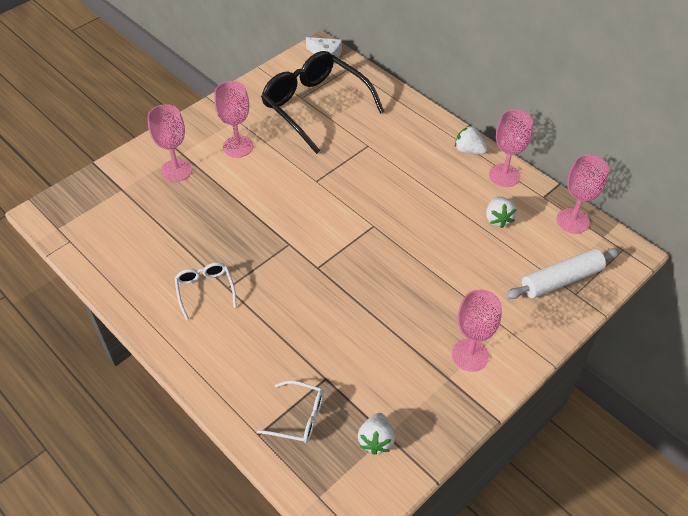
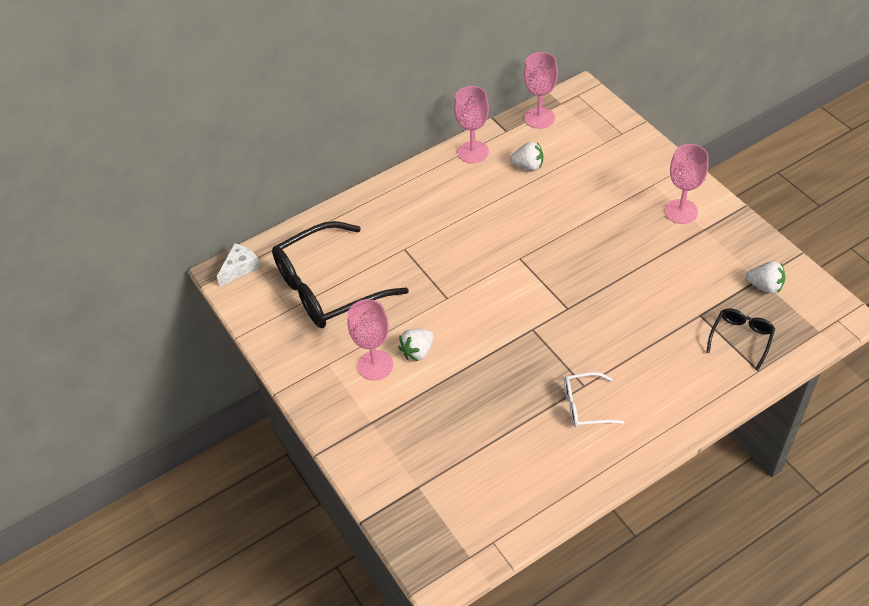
camera: 75 degrees left, 0 degrees up
pink goblet [148,104,192,182] -> none
white glasses [257,381,324,443] -> black glasses [706,308,775,370]
white strawberry [455,125,488,154] -> white strawberry moved to [398,329,434,361]
white rolling pin [506,248,620,299] -> none

